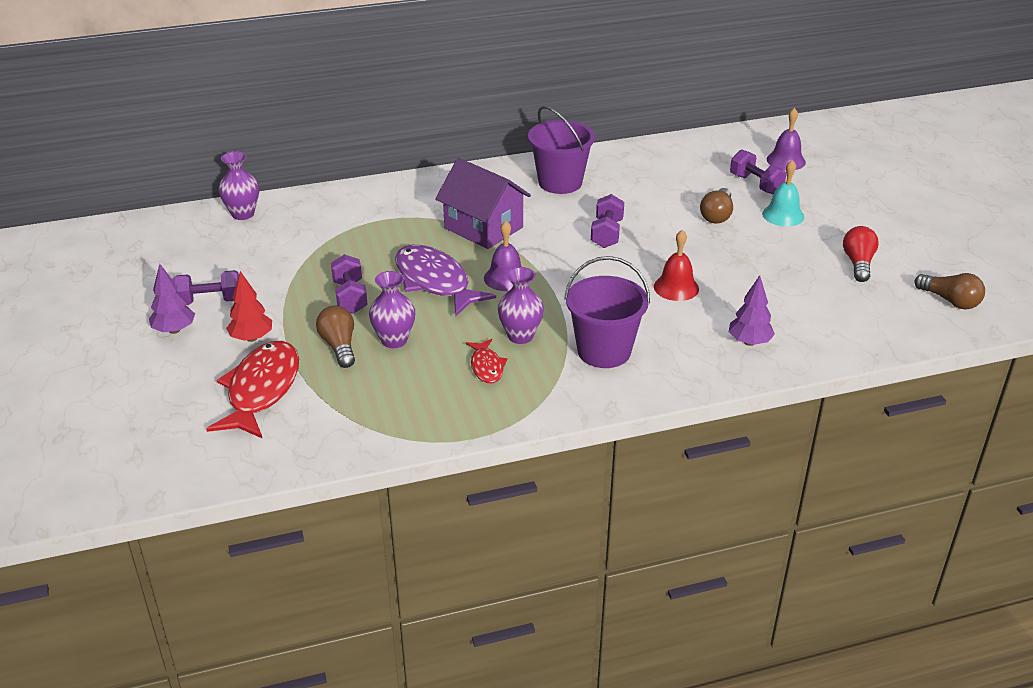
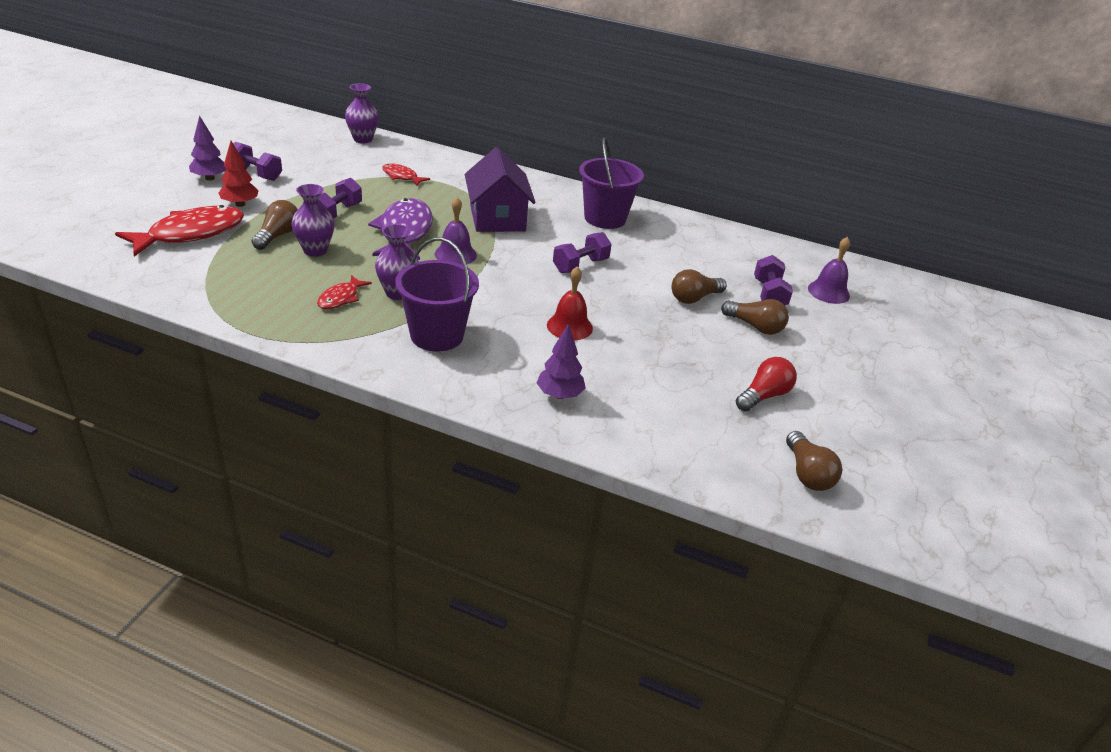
camera: 35 degrees right, 0 degrees up
turquoise bell [762,160,804,226] -> brown light bulb [721,299,789,335]
none -> red fish [382,164,430,186]

